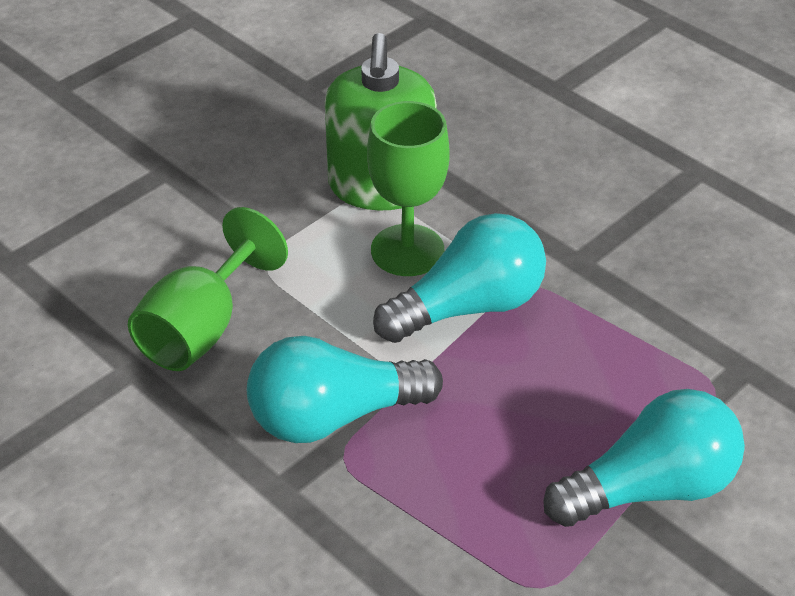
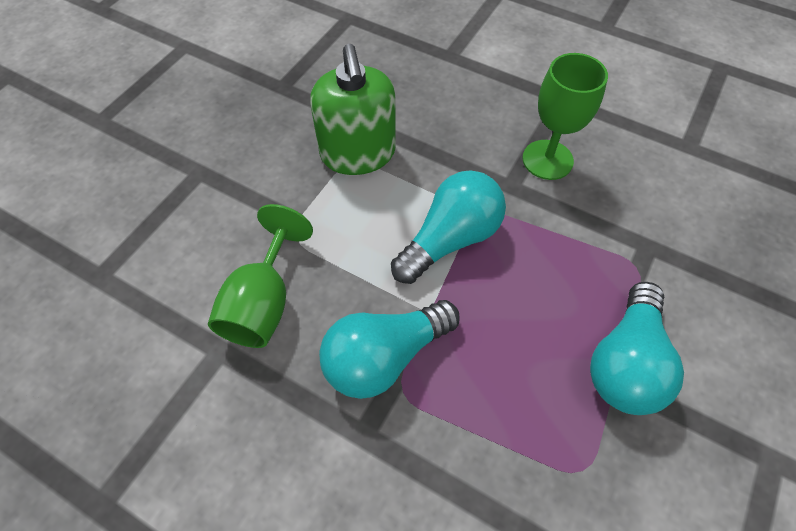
camera: 15 degrees left, 15 degrees up
green goblet [367,101,450,276] -> green goblet moved to [522,53,608,180]
turquoise light bulb [543,389,745,527] -> turquoise light bulb turned 150 degrees clockwise [590,282,684,415]

